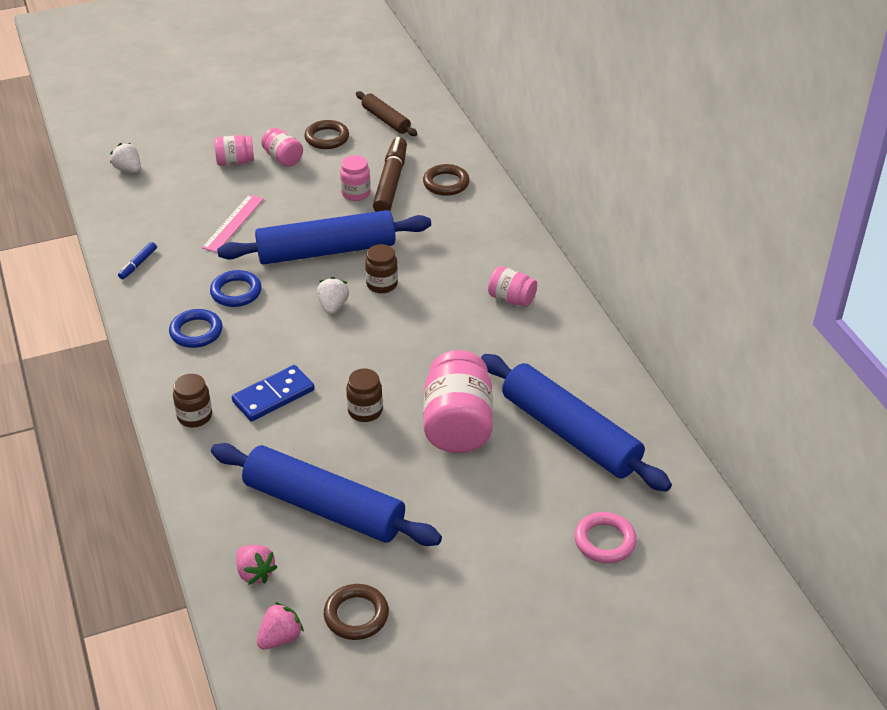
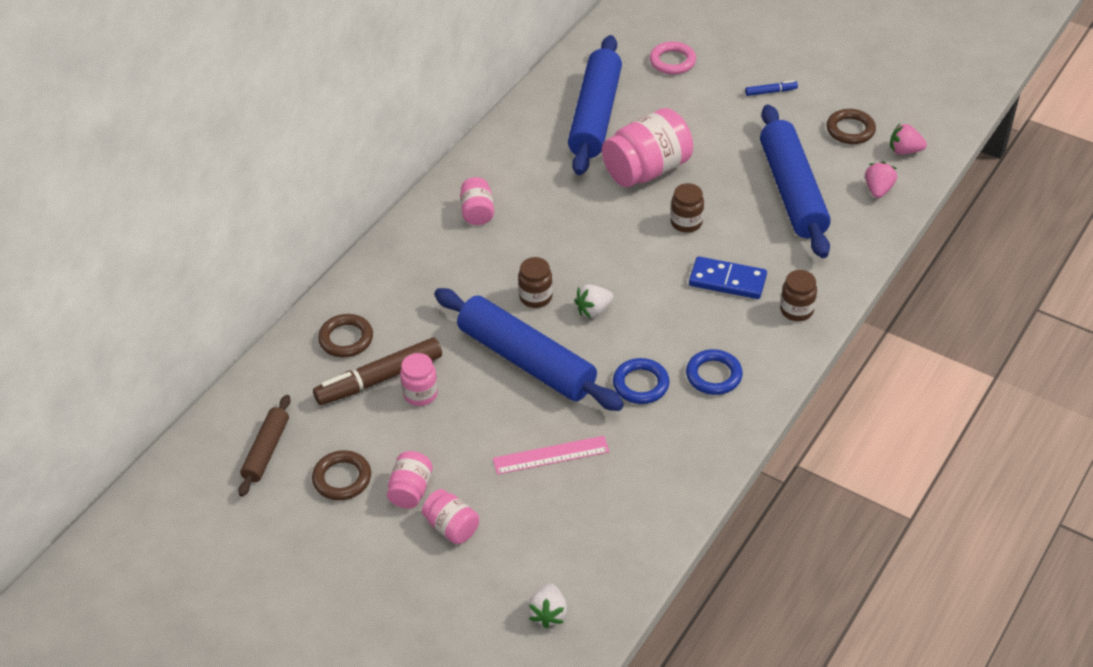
camera: 125 degrees left, 5 degrees up
blue marker [118,242,157,279] -> blue marker moved to [745,80,798,96]

